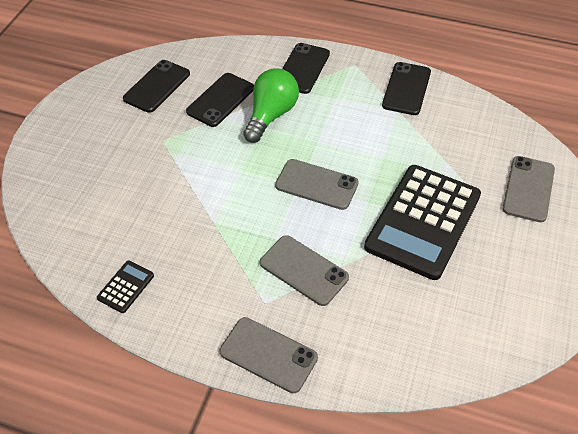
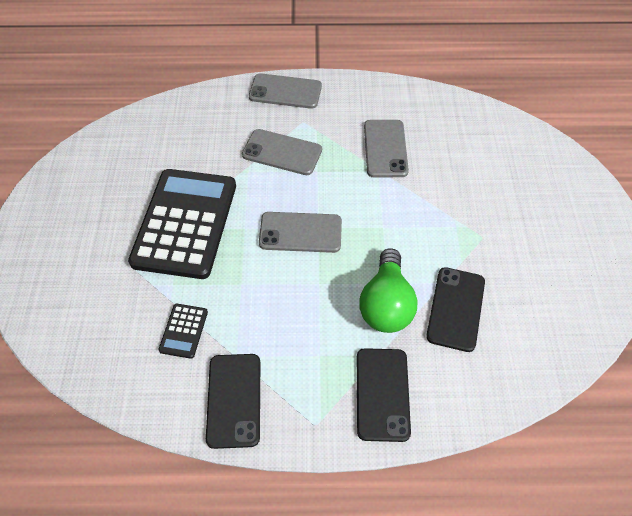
camera: 160 degrees right, 5 degrees up
black calculator [97,261,154,313] -> black calculator moved to [158,304,208,359]
black phone [123,60,190,113] -> none
grey phone [502,156,555,222] -> grey phone moved to [364,120,409,177]

